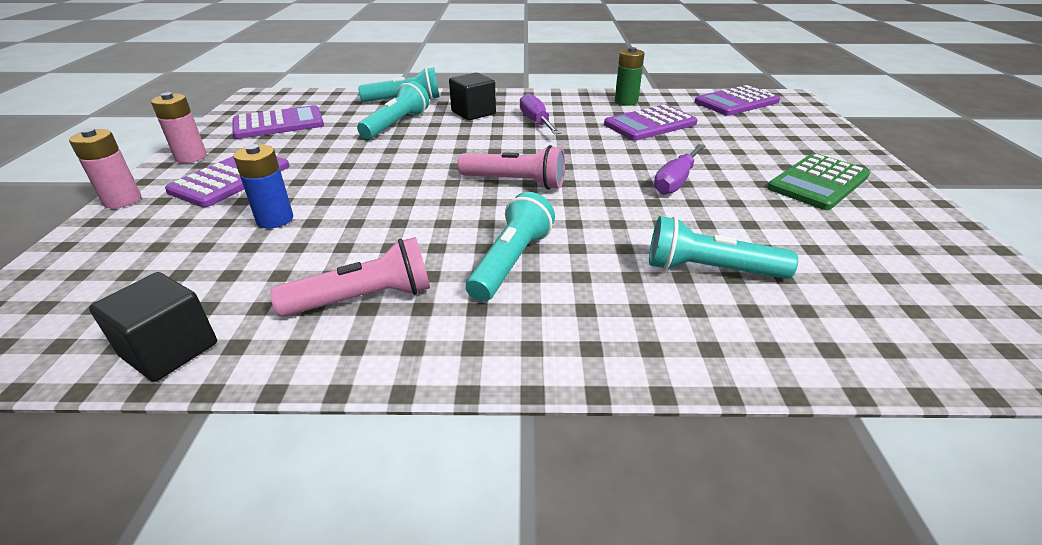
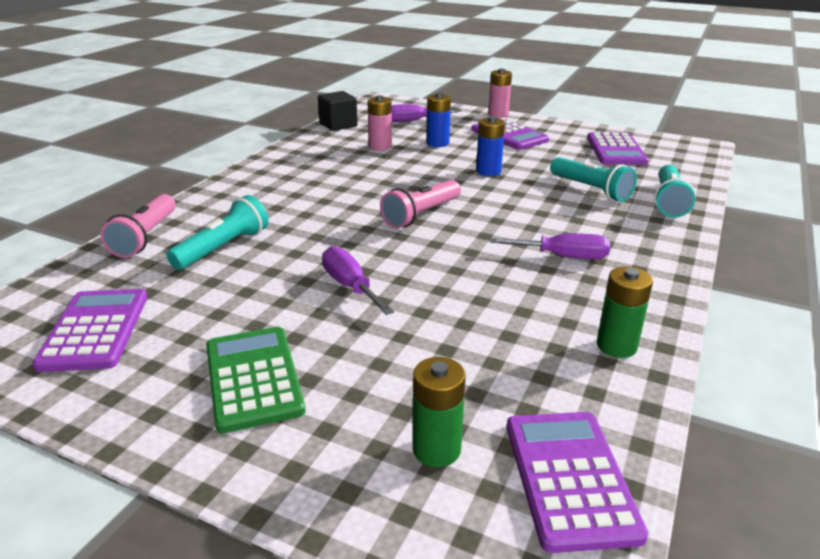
camera: 115 degrees right, 5 degrees down
pink battery [151,92,207,163] -> pink battery moved to [367,95,392,151]
pink flashlight [270,237,430,317] -> pink flashlight moved to [100,194,176,258]
black cube [449,73,496,120] -> none
turquoise flashlight [466,192,555,302] -> none
purple calculator [604,104,698,141] -> purple calculator moved to [32,289,147,372]
none -> purple screwdriver [391,104,462,122]
none -> green battery [413,357,466,467]
none -> blue battery [476,116,505,176]

